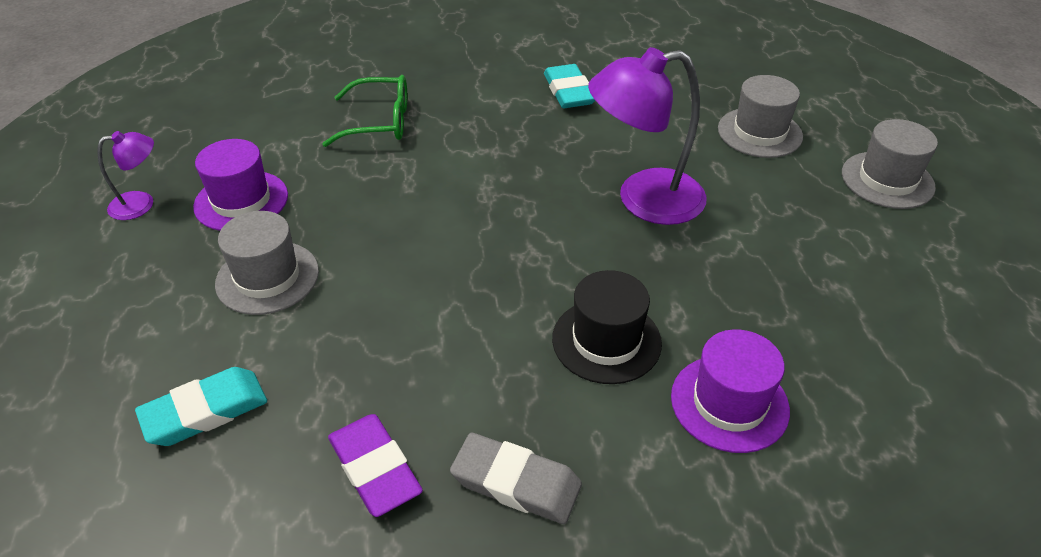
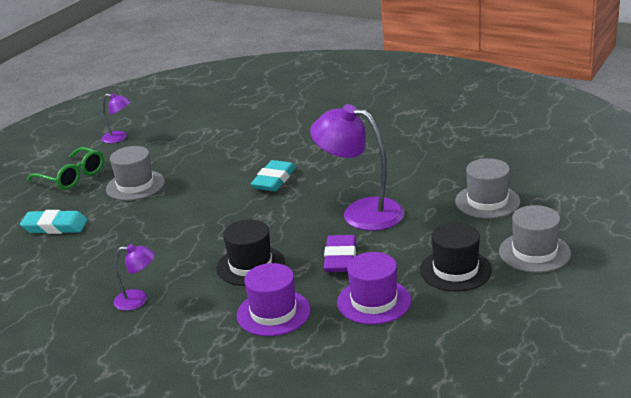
camera: 40 degrees right, 15 degrees down
purple hat [193,139,288,231] -> purple hat moved to [337,252,411,325]
green glasses [322,75,407,147] -> green glasses moved to [27,147,104,190]
purple eraser [328,414,423,517] -> purple eraser moved to [324,235,356,272]
grey eraser [450,433,582,524] -> purple lamp [114,244,155,311]
turquoise eraser [544,64,595,108] -> turquoise eraser moved to [251,160,296,191]
none -> black hat [420,222,492,291]

